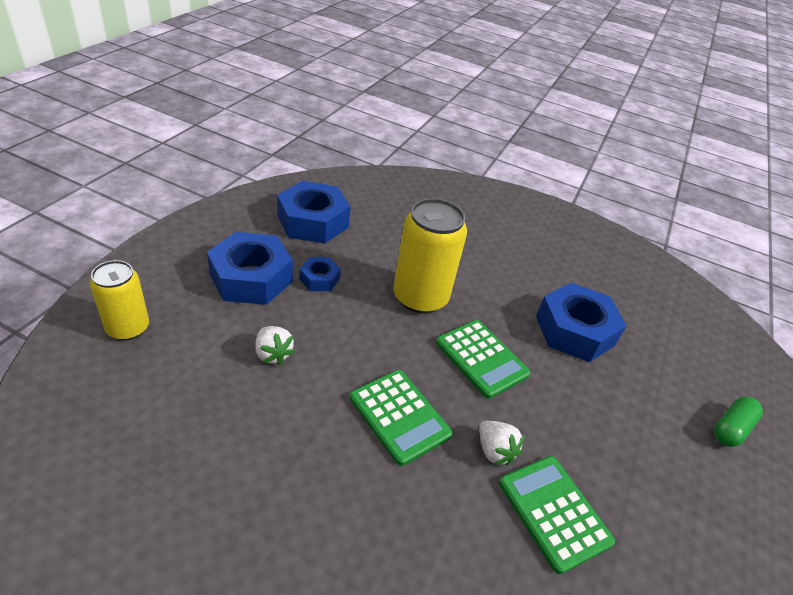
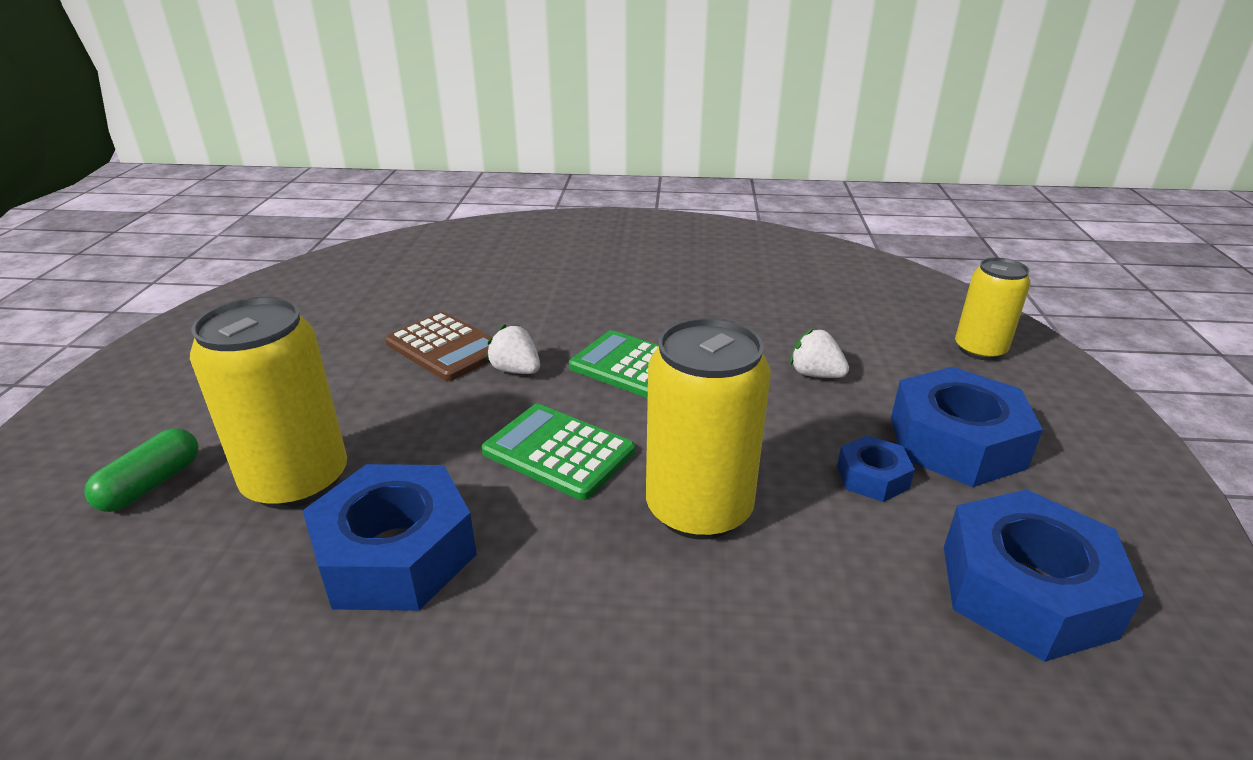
camera: 165 degrees right, 10 degrees down
green calculator [499,456,615,574] -> brown calculator [385,312,492,381]
none -> yellow can [190,297,347,509]

